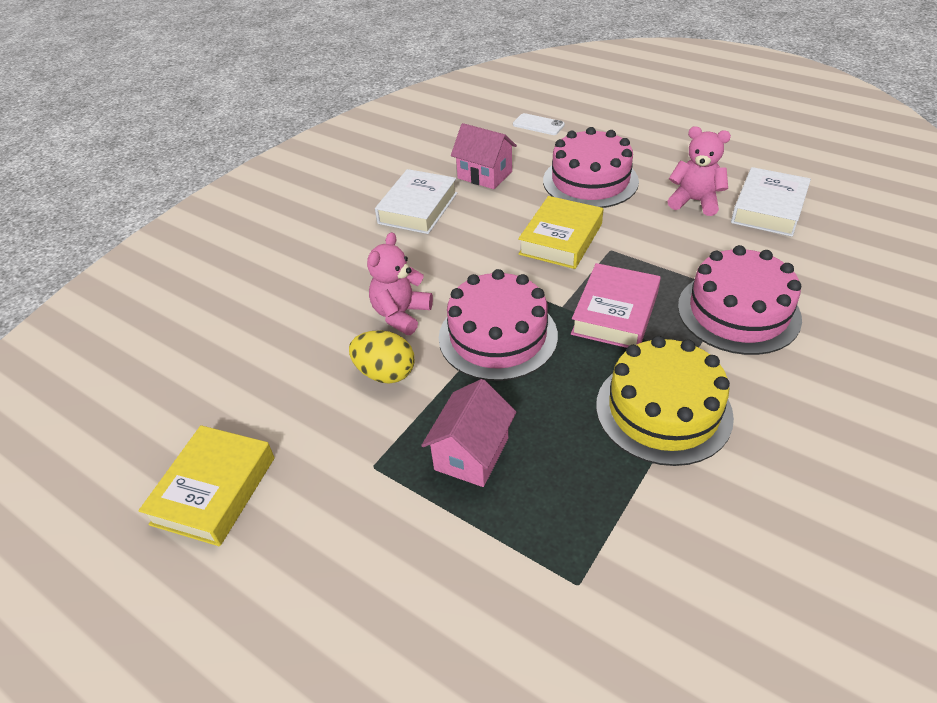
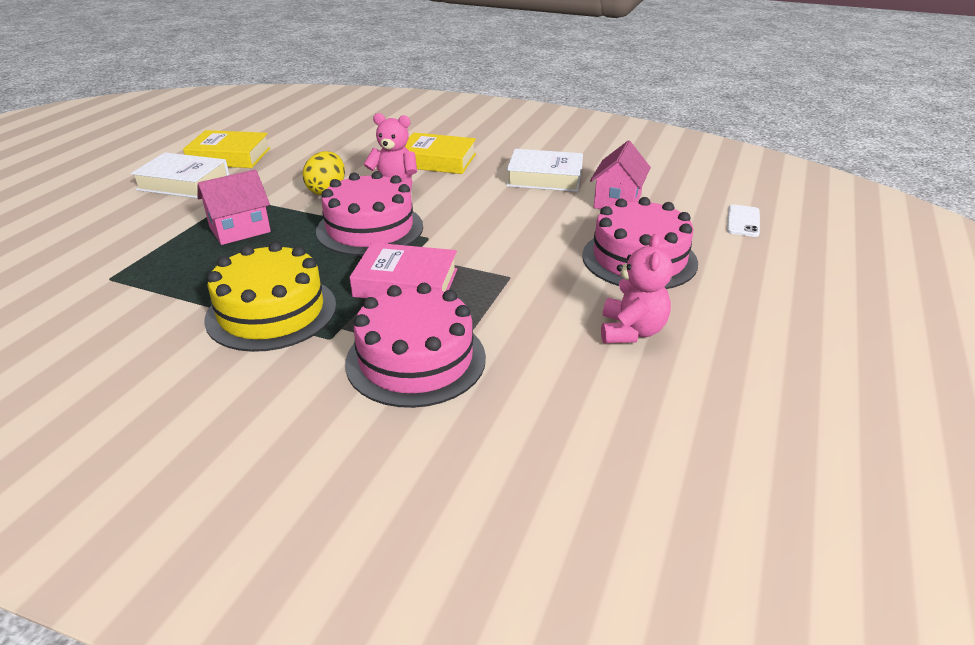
camera: 75 degrees right, 10 degrees down
pink house [421,379,516,487] -> pink house turned 45 degrees counterclockwise [197,170,271,245]
yellow book [518,196,603,269] -> yellow book moved to [405,132,476,174]
white book [731,167,811,237] -> white book moved to [131,152,229,198]

